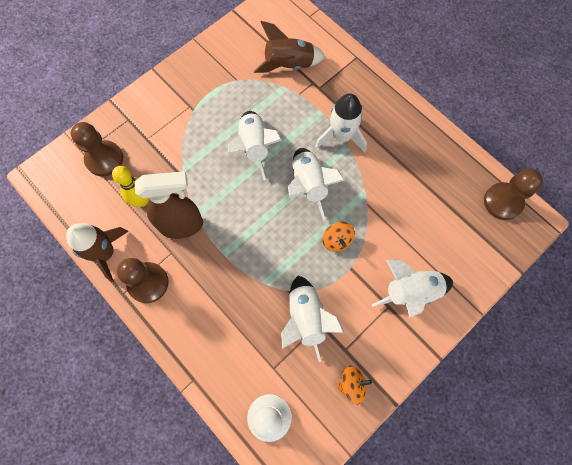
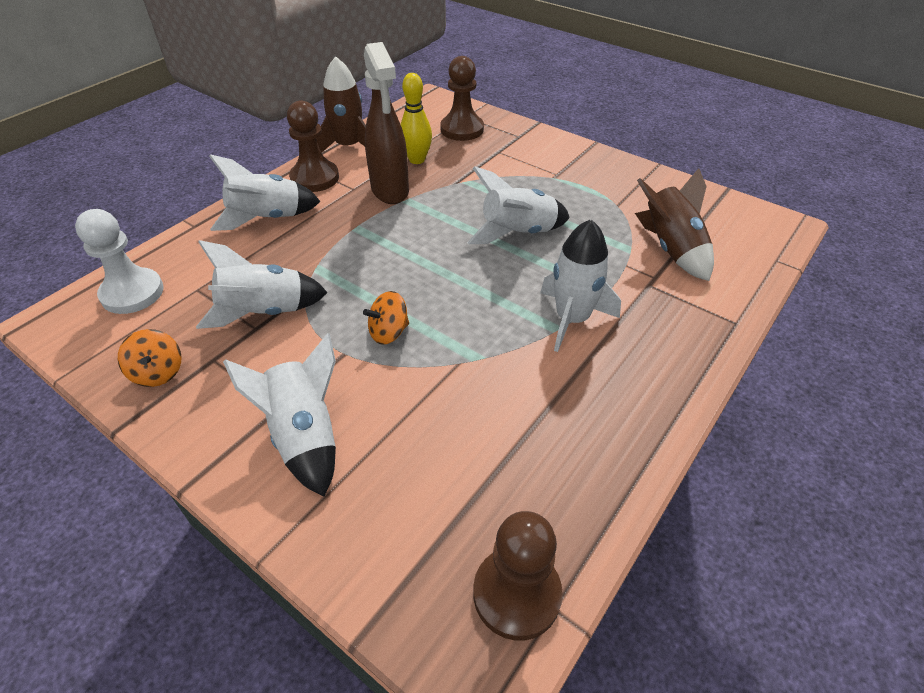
camera: 80 degrees right, 25 degrees down
white rocket [288,148,345,220] -> white rocket moved to [209,154,321,231]

